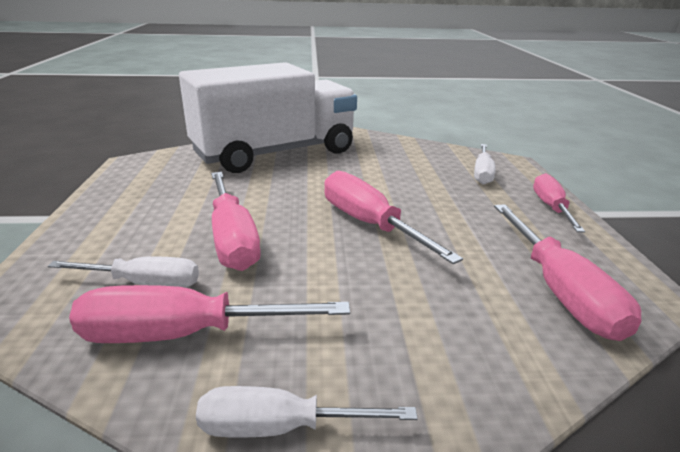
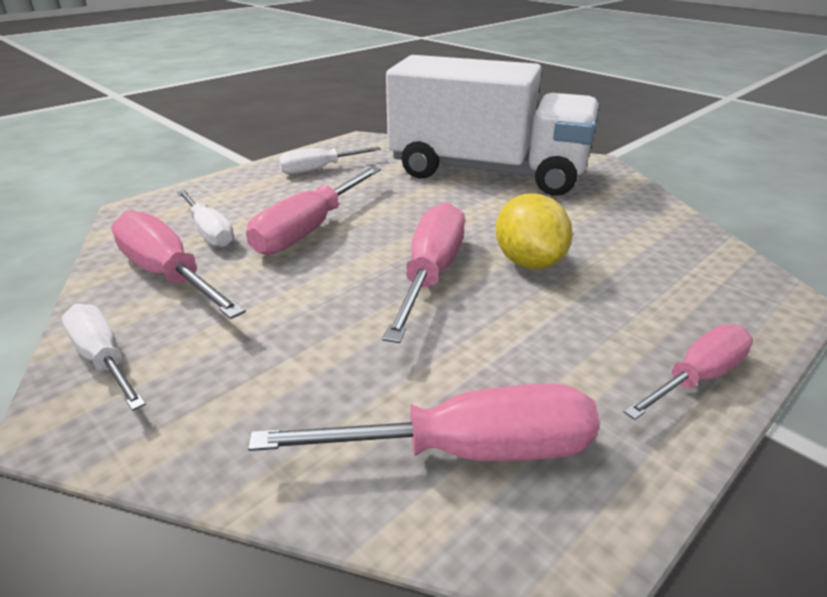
camera: 50 degrees right, 5 degrees up
white screwdriver [474,144,496,184] -> white screwdriver moved to [278,147,381,174]
pink screwdriver [494,204,641,341] -> pink screwdriver turned 135 degrees counterclockwise [248,384,600,461]
none -> yellow lemon [496,194,573,269]

